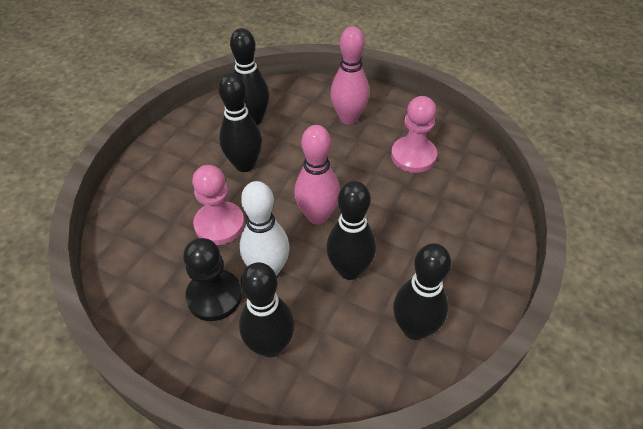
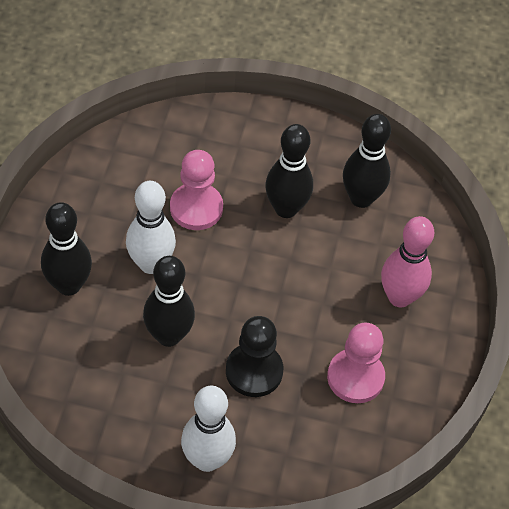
camera: 70 degrees right, 5 degrees up
black pawn [183,238,242,321] -> black pawn moved to [226,316,283,397]
pink bowling pin [294,125,340,225] -> none
black bowling pin [393,244,451,340] -> none
none -> white bowling pin [181,386,236,472]

